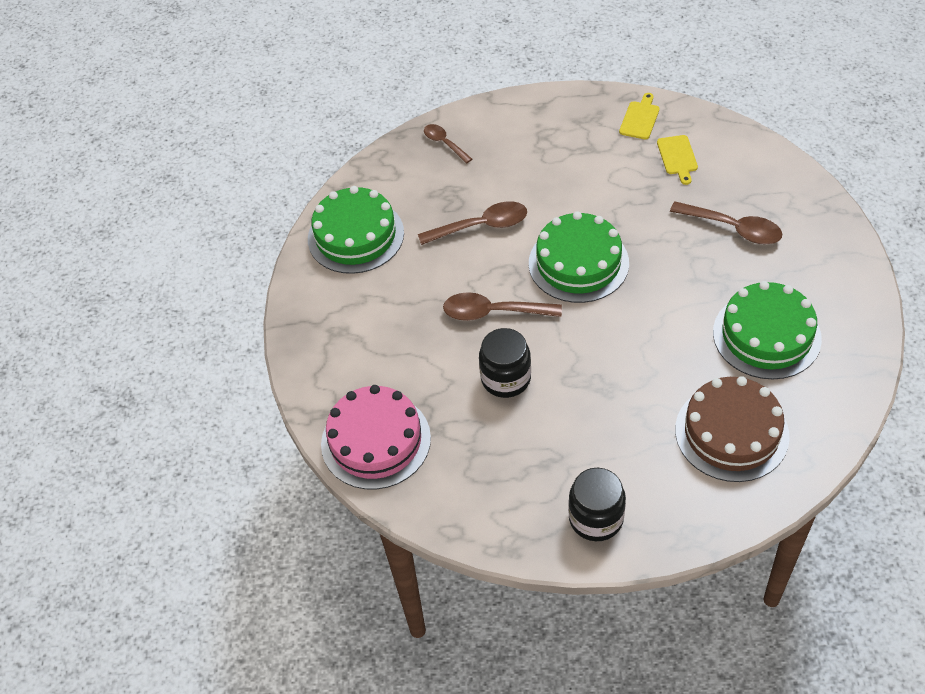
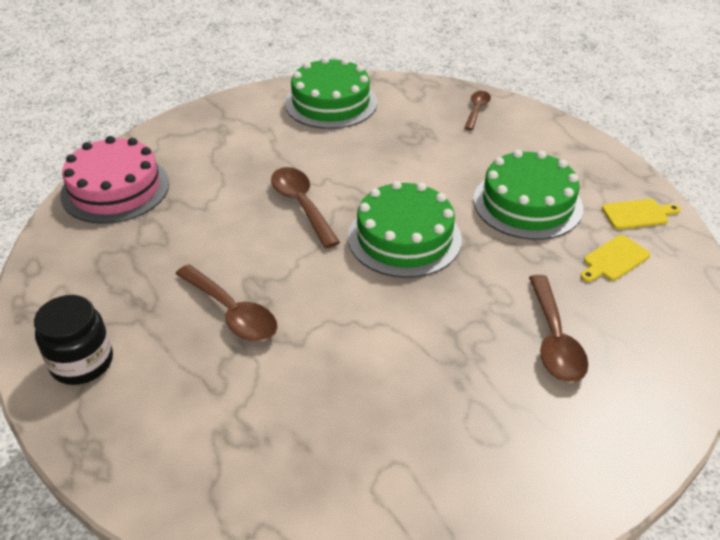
camera: 55 degrees right, 10 degrees down
brown spoon [418,201,527,245] -> brown spoon moved to [176,264,278,342]
black jar [479,328,531,398] -> none
brown cake [675,376,790,482] -> none
green cake [713,281,822,379] -> green cake moved to [473,150,583,240]

